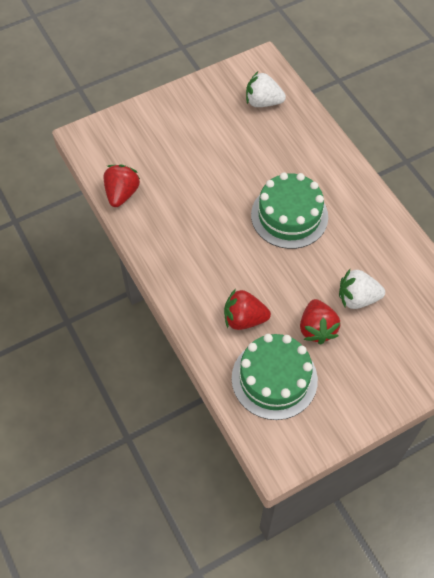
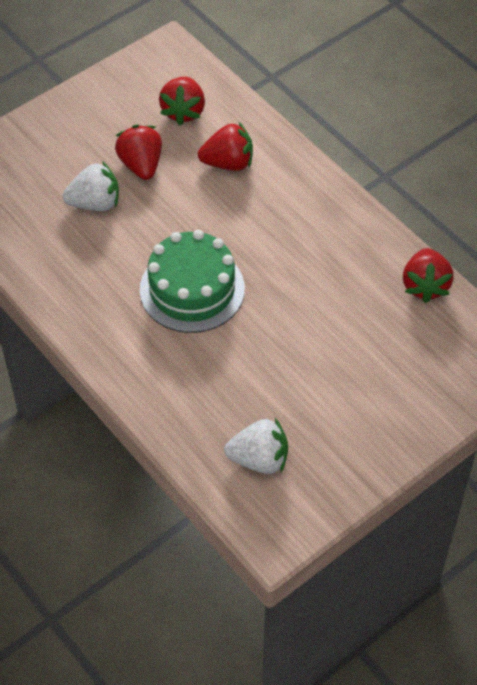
camera: 170 degrees right, 5 degrees down
green cake [232,334,318,420] -> red strawberry [159,77,205,126]

